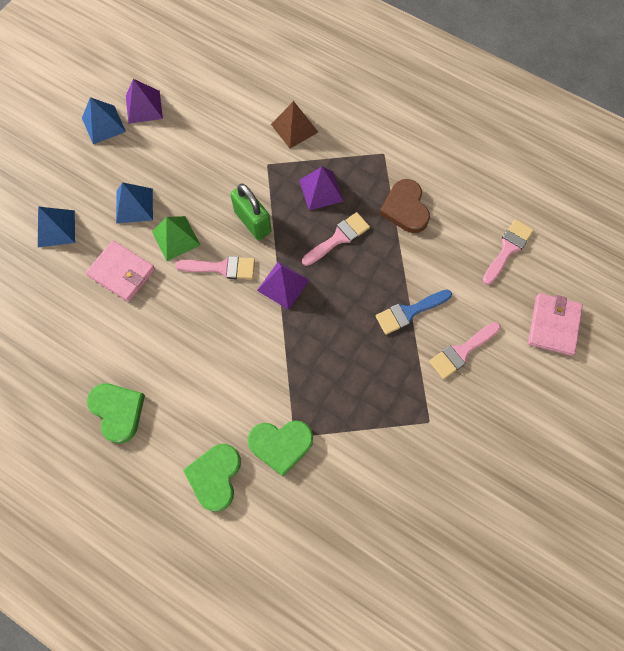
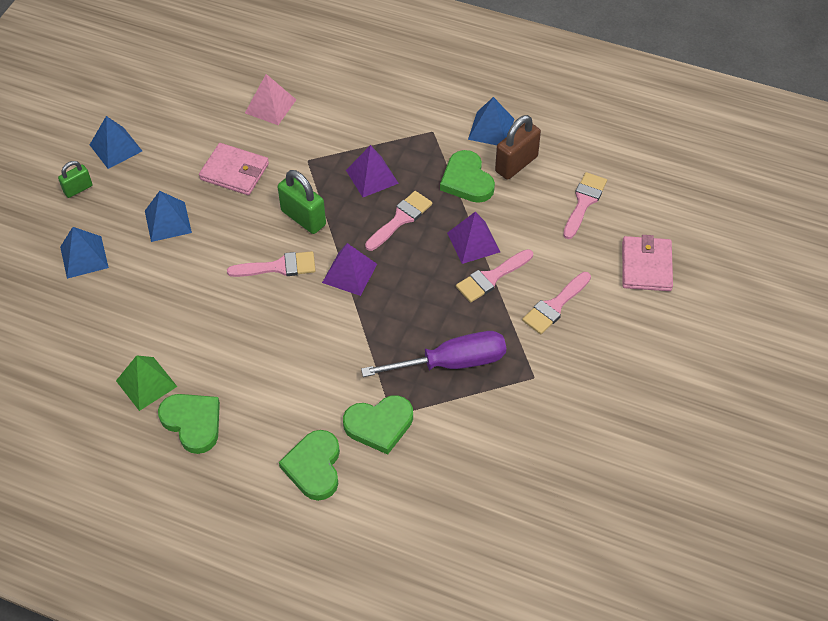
camera: 10 degrees left, 15 degrees down
pink wallet [86,240,155,302] -> pink wallet moved to [199,143,269,195]
purple pyramid [126,79,163,124] -> purple pyramid moved to [447,212,500,264]
green pyramid [152,216,201,261] -> green pyramid moved to [116,355,177,411]
brown pyramid [271,101,318,149] -> none
blue brush [376,290,452,335] -> pink brush [456,249,533,302]
brown heart [379,179,430,233] -> green heart [440,150,495,203]
none -> green padlock [58,161,92,198]
none -> pink pyramid [245,74,296,125]
none -> purple screwdriver [361,331,506,377]
none -> blue pyramid [468,97,514,145]
none -> brown padlock [495,115,541,180]

